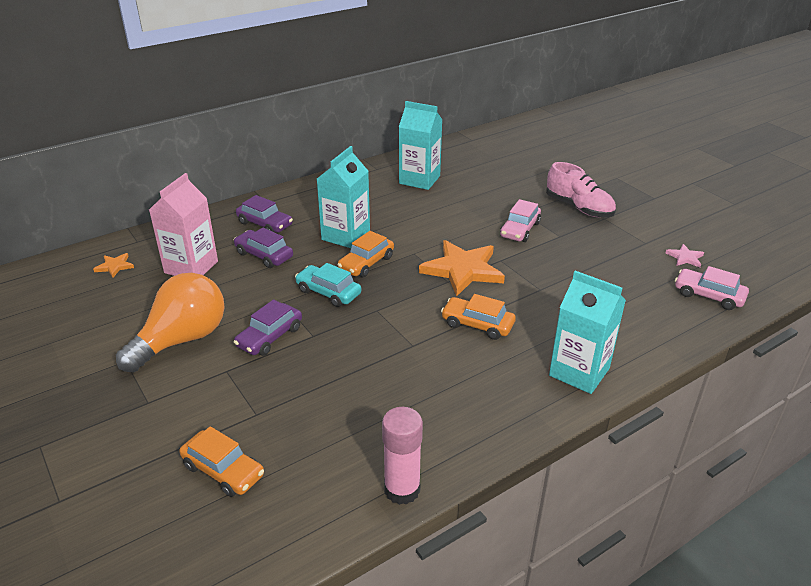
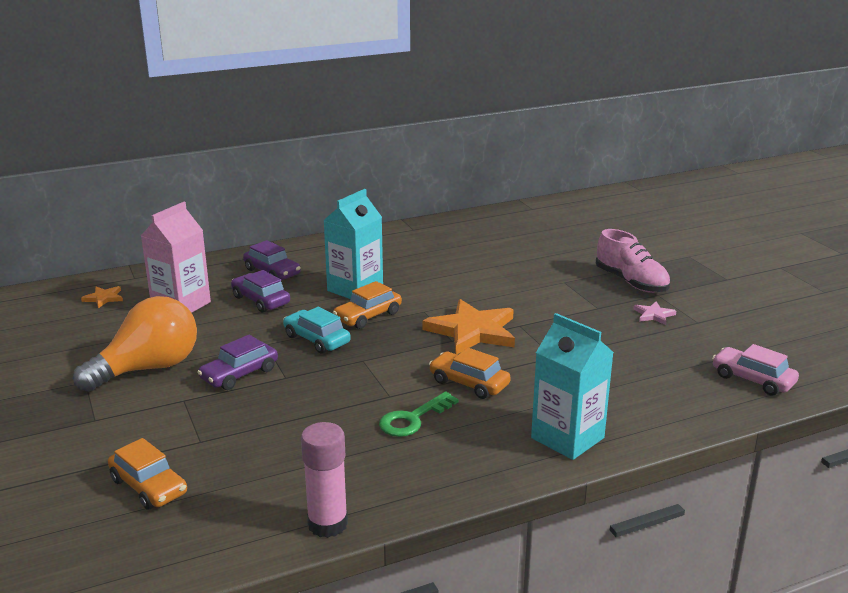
camera: 10 degrees right, 10 degrees down
turquoise carton [399,101,442,190] -> none
pink car [500,199,541,242] -> none
pink star [666,244,704,267] -> pink star moved to [633,302,676,325]
none -> green key [379,391,459,437]

